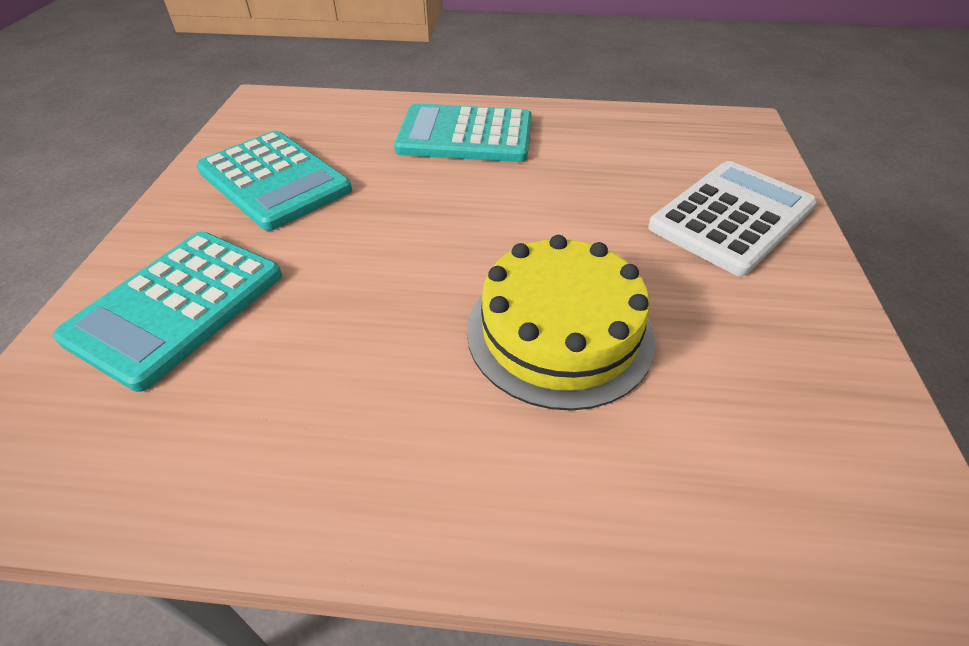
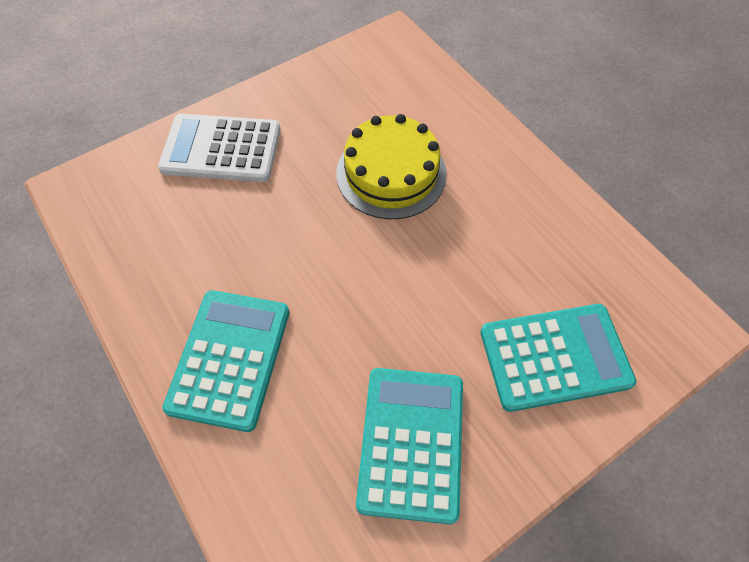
camera: 130 degrees left, 15 degrees up
turquoise calculator [394,103,532,162] -> turquoise calculator turned 135 degrees counterclockwise [162,290,289,432]

